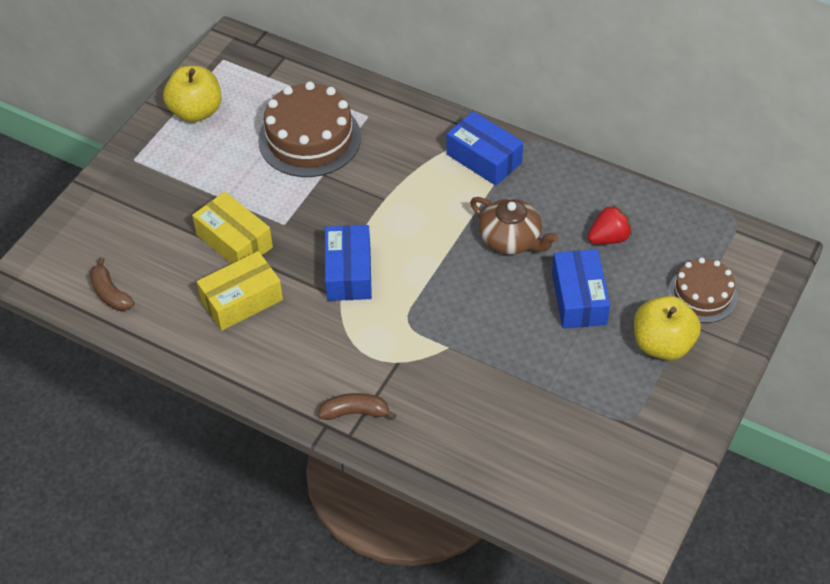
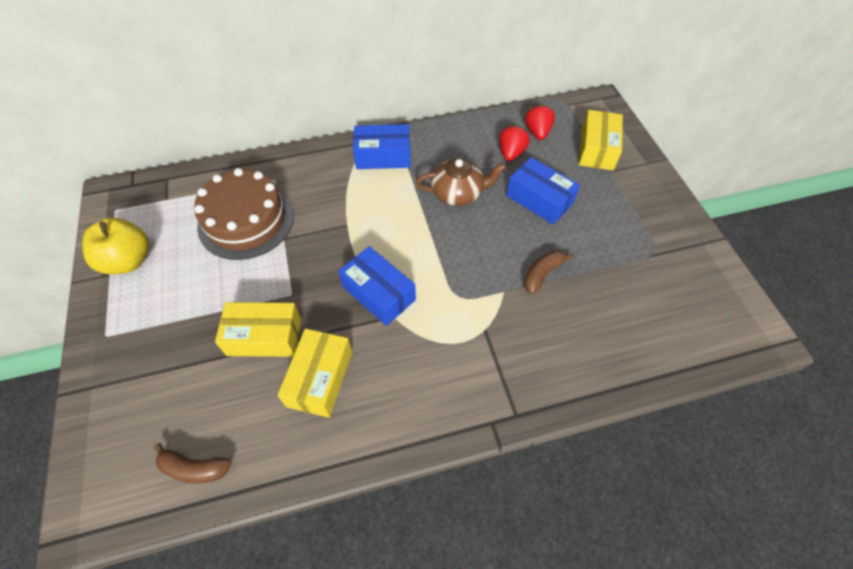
camera: 45 degrees left, 5 degrees up
brown banana [318,393,396,420] -> brown banana moved to [524,251,574,294]
yellow apple [634,296,701,360] -> none
brown cake [668,258,737,323] -> yellow box [579,110,623,171]
none -> red strawberry [525,104,555,140]

